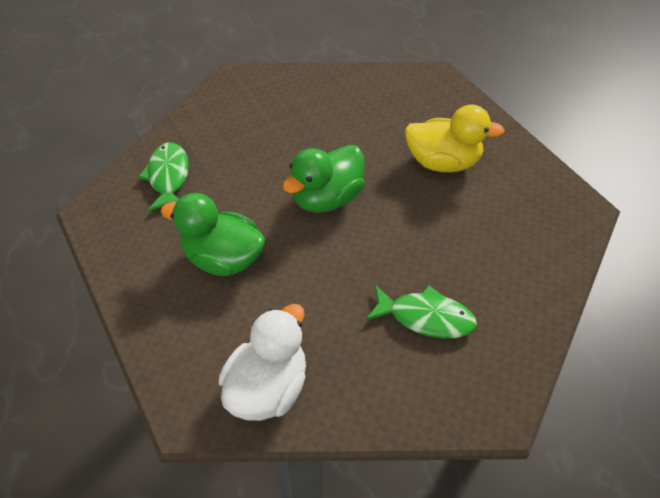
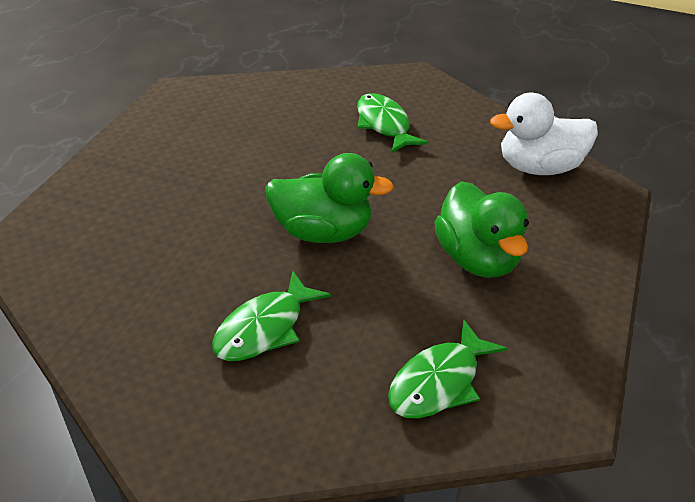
camera: 130 degrees left, 10 degrees down
yellow duck [405,105,505,172] -> none
none -> green fish [212,271,331,361]

